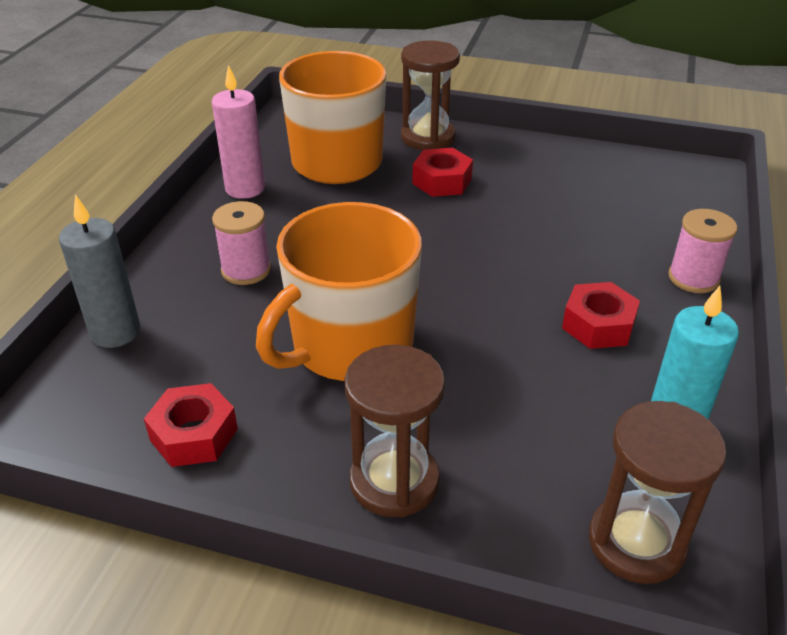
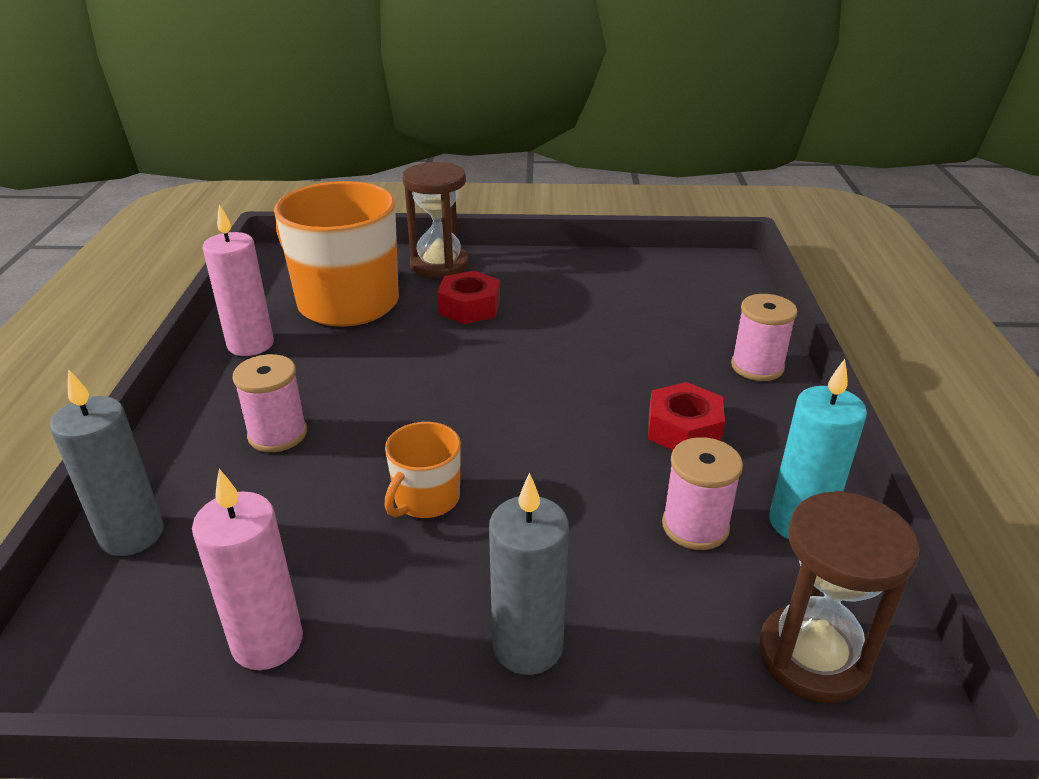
camera: 15 degrees left, 5 degrees down
red nut [144,383,238,467] -> pink candle [192,469,303,670]
orange mug [256,202,422,381] -> orange mug [384,422,461,518], size x0.47
brown hourglass [345,345,445,517] -> grey candle [489,473,569,675]
none -> pink spool [662,437,743,550]

